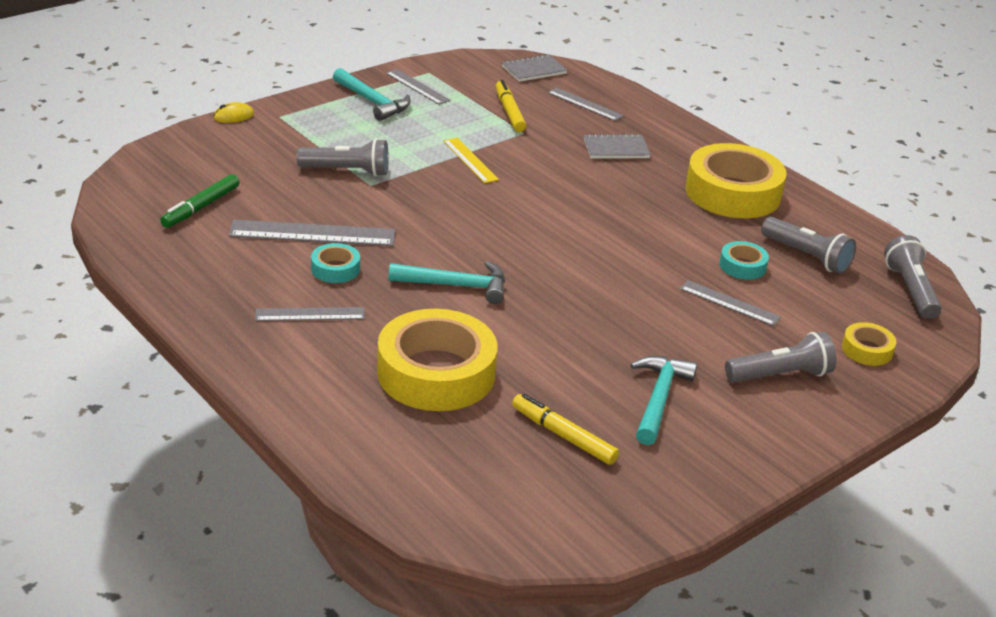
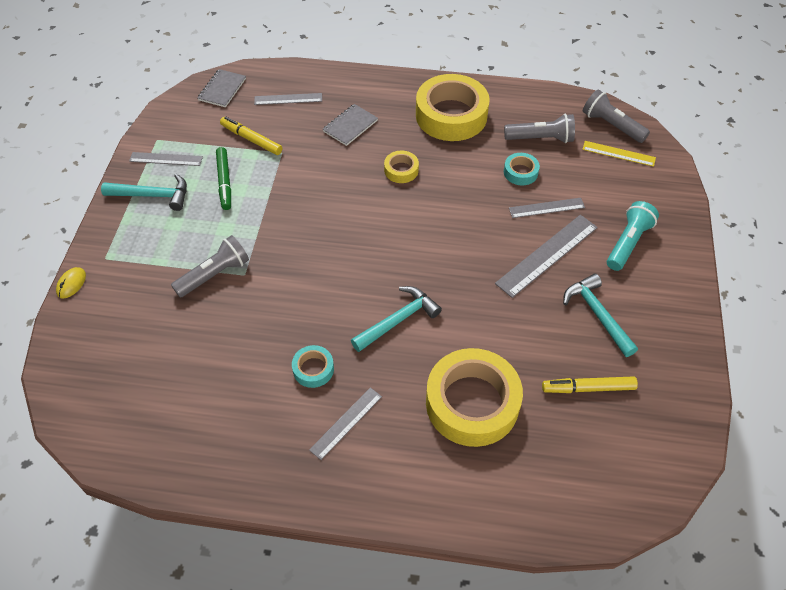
camera: 40 degrees left, 20 degrees up
green marker [160,174,239,228] -> green marker moved to [216,147,231,210]
grey ruler [229,220,395,246] -> grey ruler moved to [495,215,598,298]
yellow ruler [443,138,499,183] -> yellow ruler moved to [582,141,656,167]
grey flashlight [725,332,836,383] -> turquoise flashlight [607,201,659,271]
yellow tape [842,322,896,366] -> yellow tape moved to [384,151,419,183]

